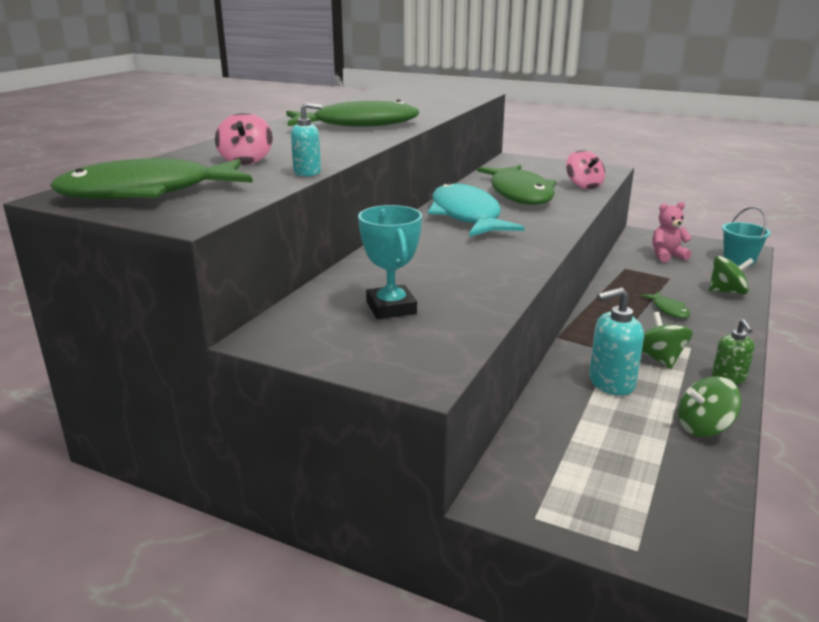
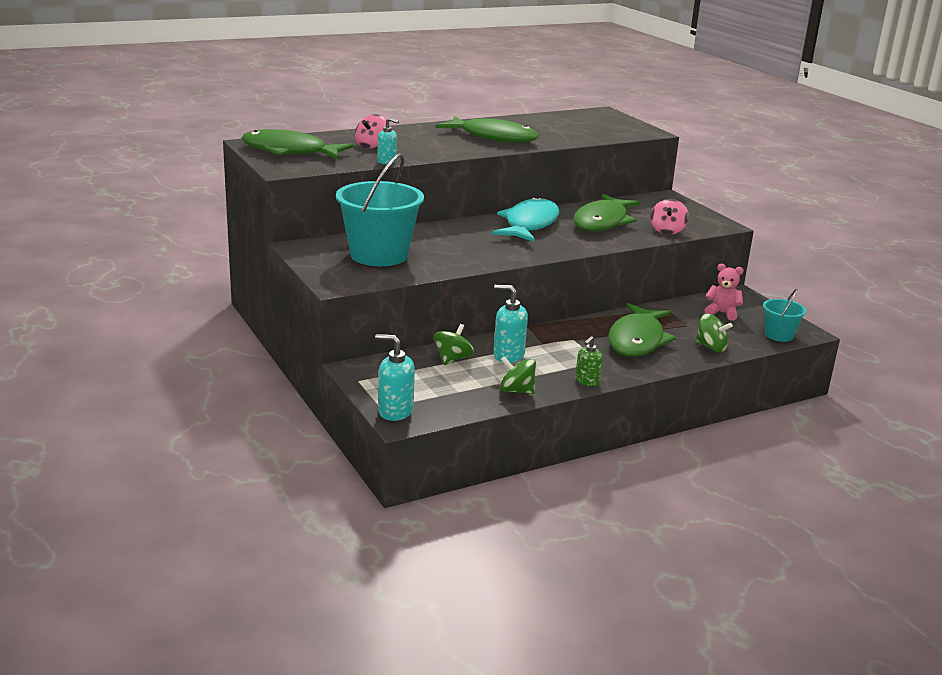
camera: 35 degrees right, 0 degrees up
turquoise trophy [358,205,422,319] -> turquoise bucket [336,153,424,266]
green fish [641,292,690,318] -> green fish [608,303,676,357], size x2.40
green spinning top [642,312,693,369] -> green spinning top moved to [434,324,474,365]
none -> turquoise soap dispenser [375,334,415,421]

